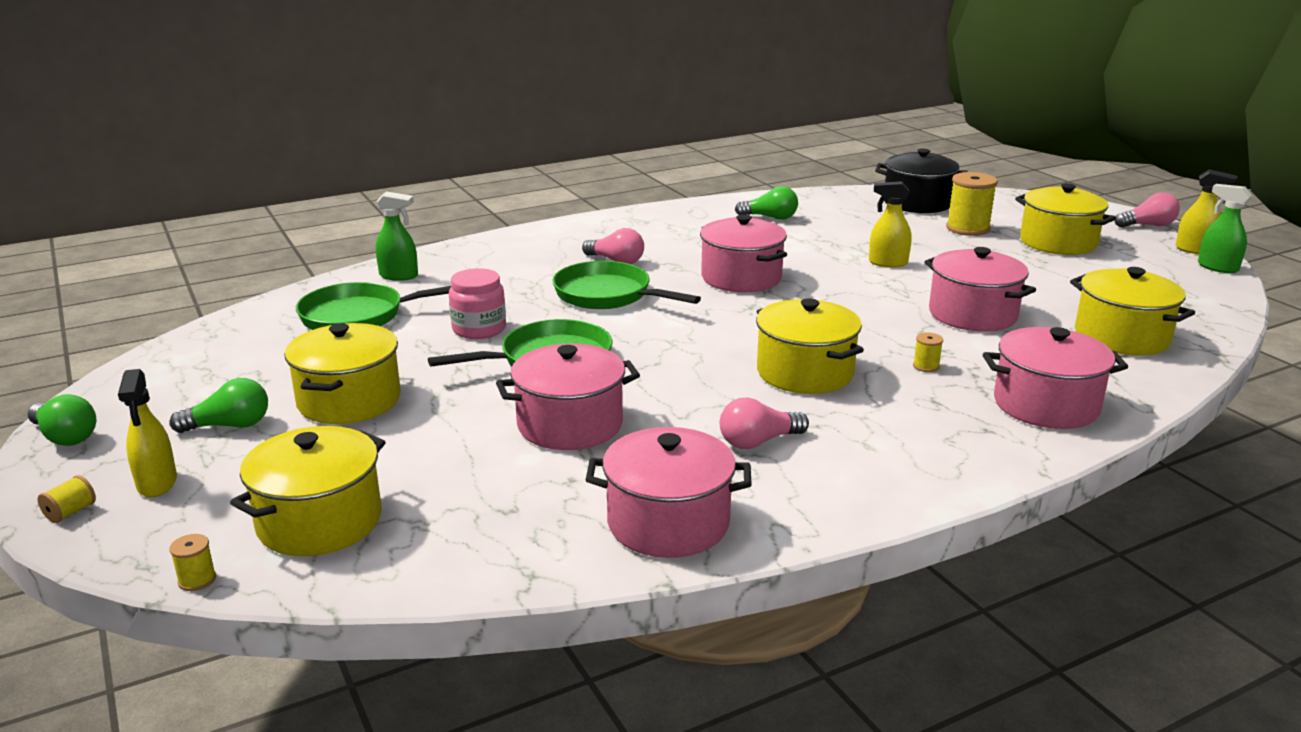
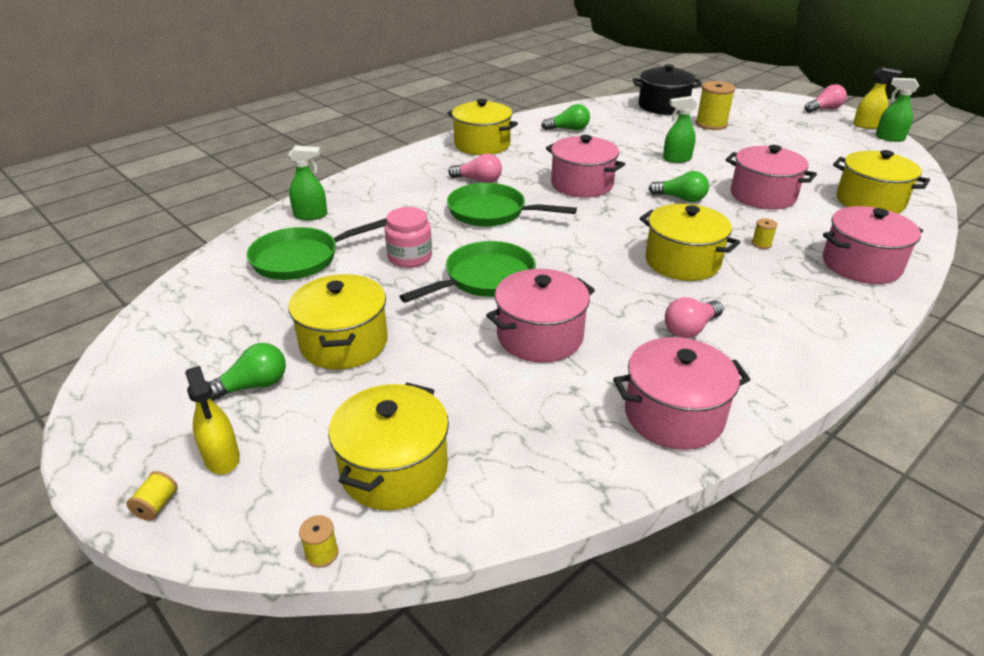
camera: 15 degrees left, 10 degrees up
green light bulb [28,394,96,446] -> green light bulb moved to [648,171,709,202]
yellow spray bottle [869,181,912,267] -> green spray bottle [663,96,697,163]
yellow pot [1015,183,1116,255] -> yellow pot moved to [447,99,518,155]

